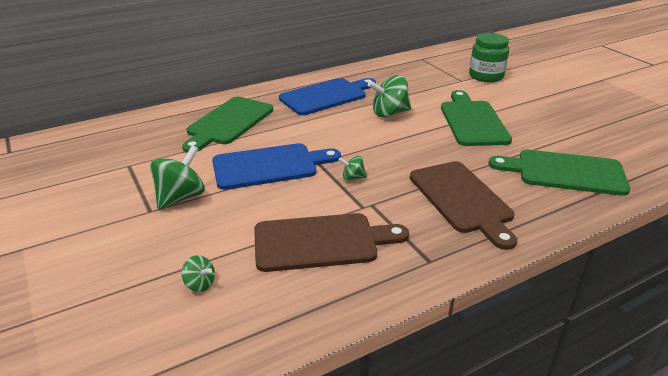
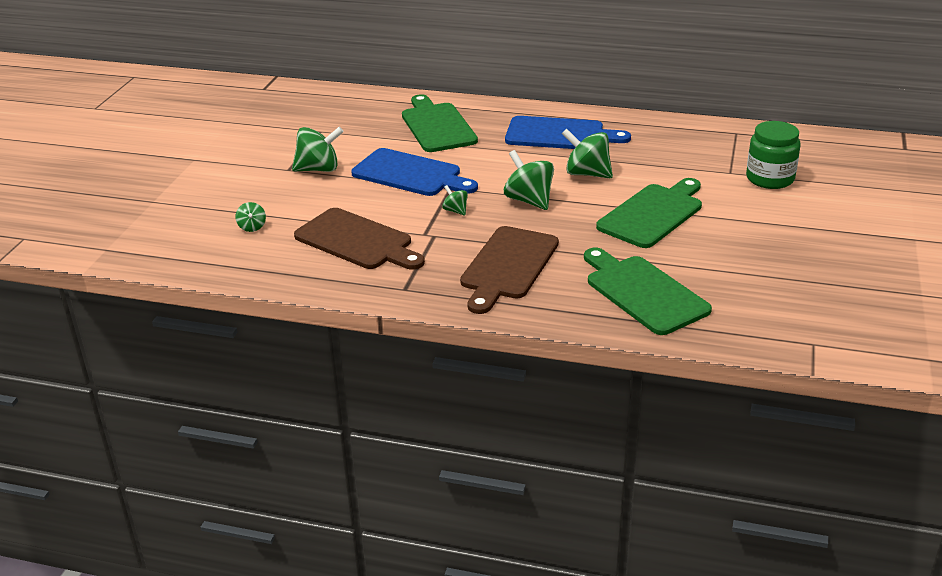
camera: 45 degrees right, 0 degrees up
green cutting board [182,97,273,153] -> green cutting board turned 90 degrees clockwise [402,94,478,152]
none -> green spinning top [504,150,554,210]

